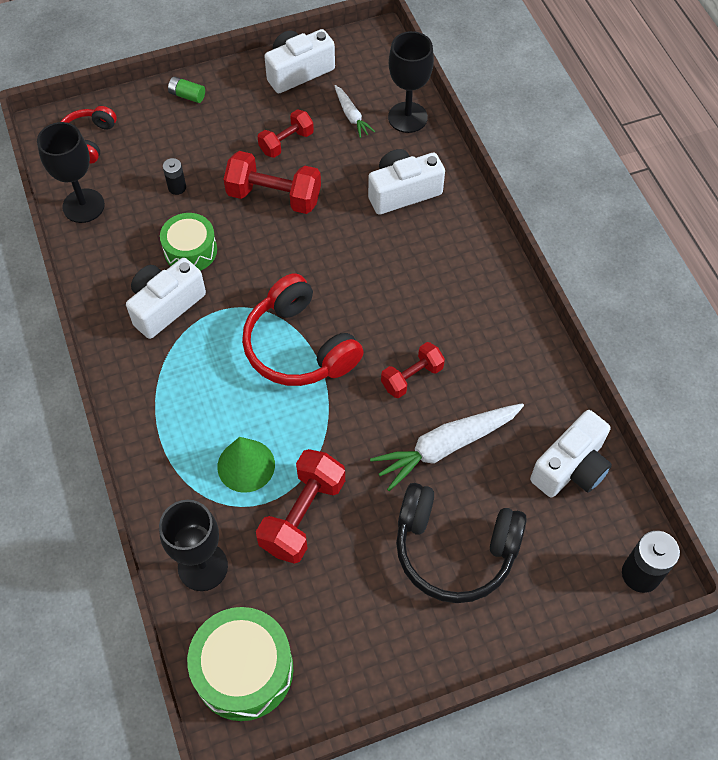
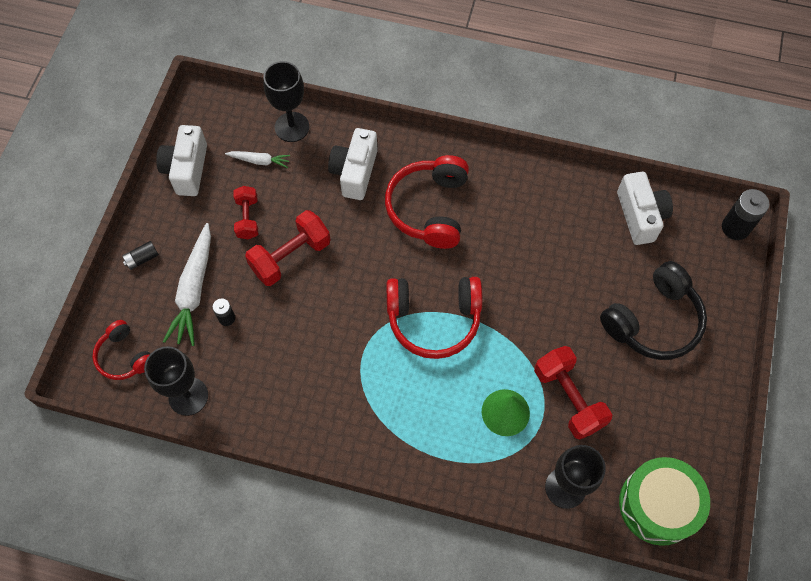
camera: 55 degrees left, 5 degrees up
white camera [126,258,206,339] -> none
green drum [160,213,217,271] -> none
green battery [168,77,205,103] -> black battery [122,241,159,270]
white carrot [370,403,524,491] -> white carrot moved to [163,223,211,346]
red dumbbell [381,342,445,398] -> none
none -> red headphones [385,155,469,249]

